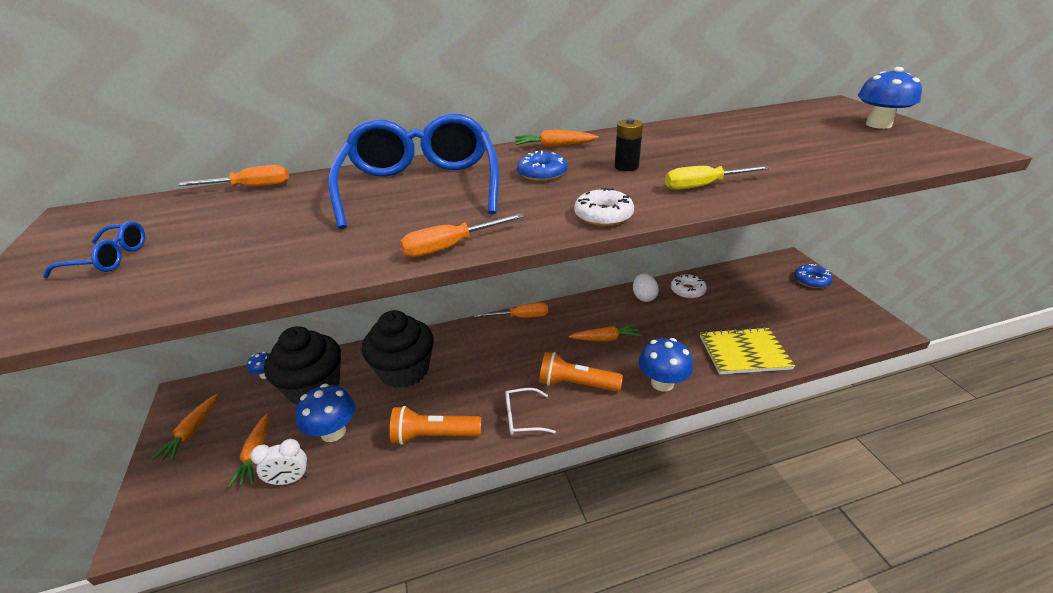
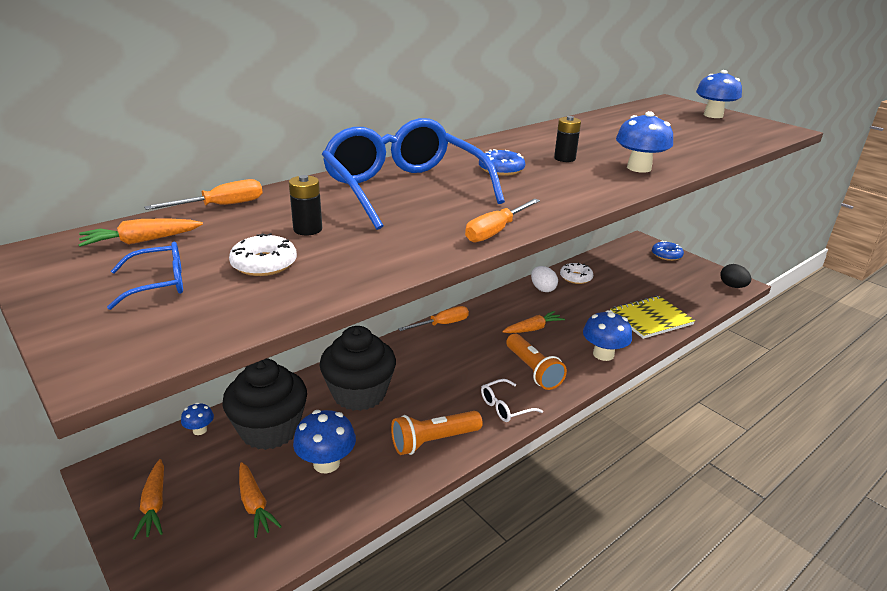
camera: 25 degrees left, 5 degrees down
white clock [251,439,308,485] -> none
orange carrot [515,130,598,148] -> orange carrot moved to [78,218,203,247]
orange flashlight [539,352,623,392] -> orange flashlight turned 105 degrees counterclockwise [506,334,567,390]
white donut [574,188,634,226] -> white donut moved to [229,233,297,276]
yellow screwdriver [665,166,771,190] -> blue mushroom [616,111,673,173]
none -> black battery [289,175,322,235]
none -> black egg [720,264,752,288]

